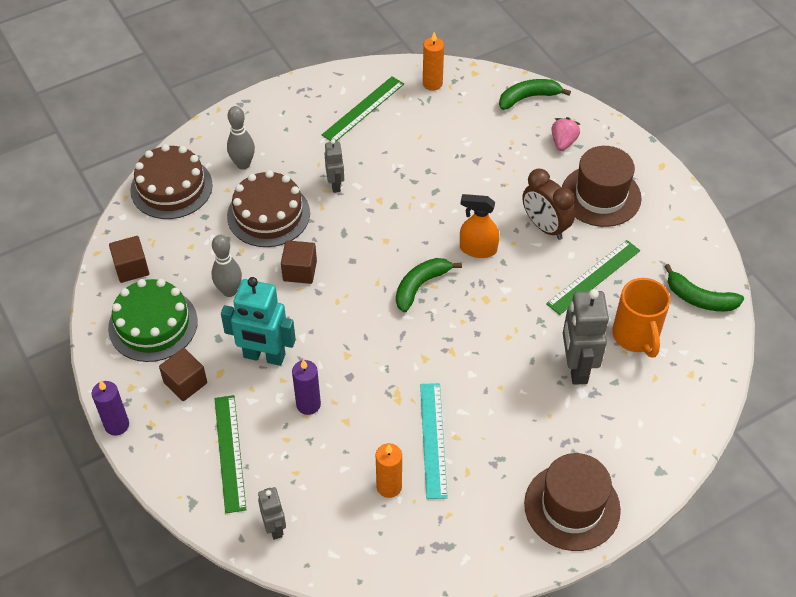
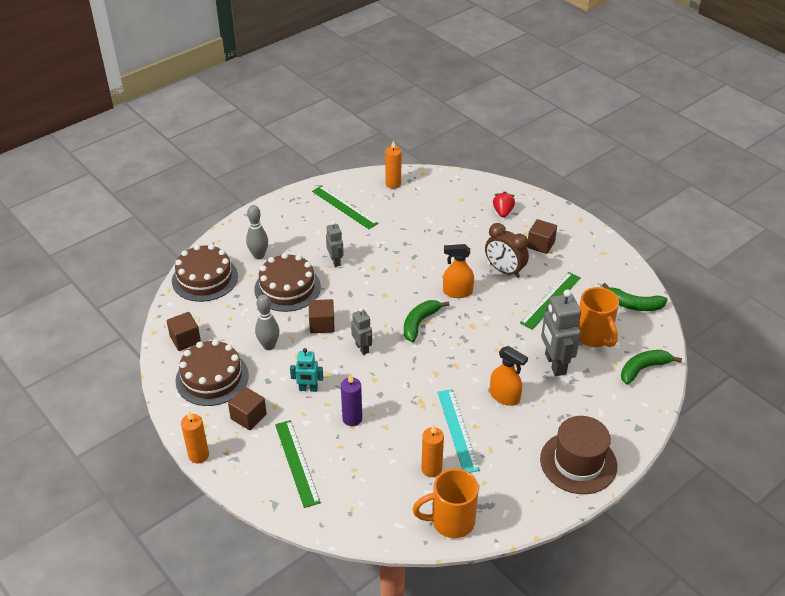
camera: 10 degrees left, 10 degrees down
purple candle [92,380,129,436] -> orange candle [181,411,209,464]
green cake [108,279,198,362] -> brown cake [175,339,249,406]
turquoise robot [221,277,296,366] -> turquoise robot [290,348,323,392], size x0.56
grey robot [258,487,286,540] -> grey robot moved to [351,308,372,355]
green ruler [322,76,404,142] -> green ruler turned 75 degrees counterclockwise [312,186,378,229]
green banana [499,79,571,110] -> green banana moved to [621,350,682,385]
pink strawberry [551,117,580,151] -> red strawberry [493,192,515,218]
brown hat [562,146,642,227] -> brown cube [527,219,557,254]
none -> orange mug [412,468,479,538]
none -> orange spray bottle [490,346,528,406]

